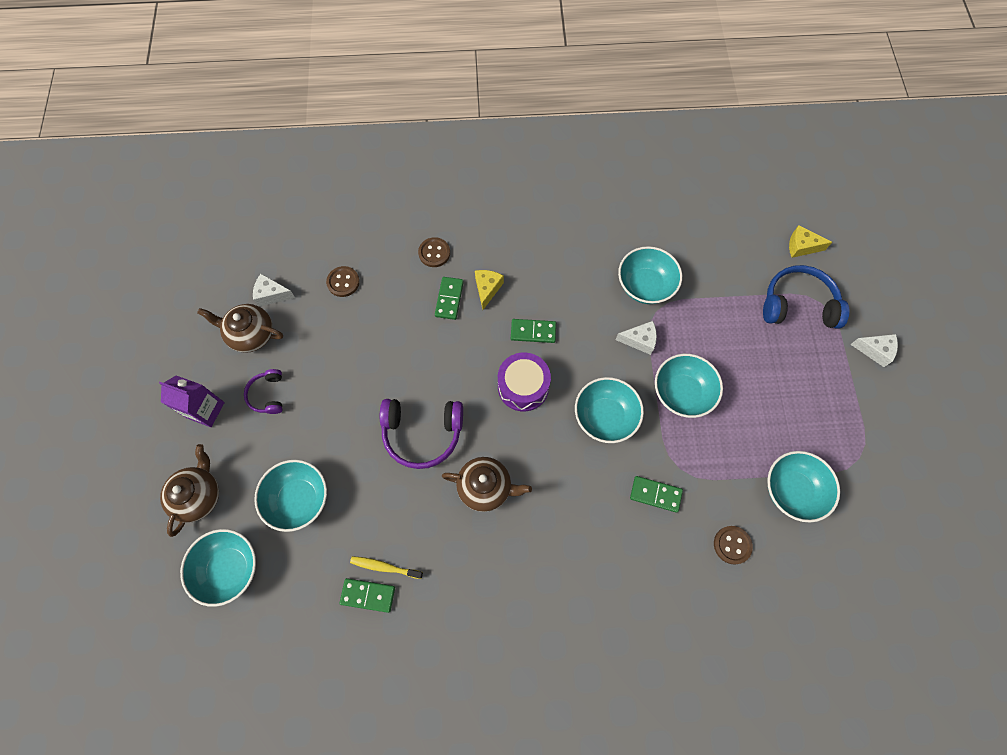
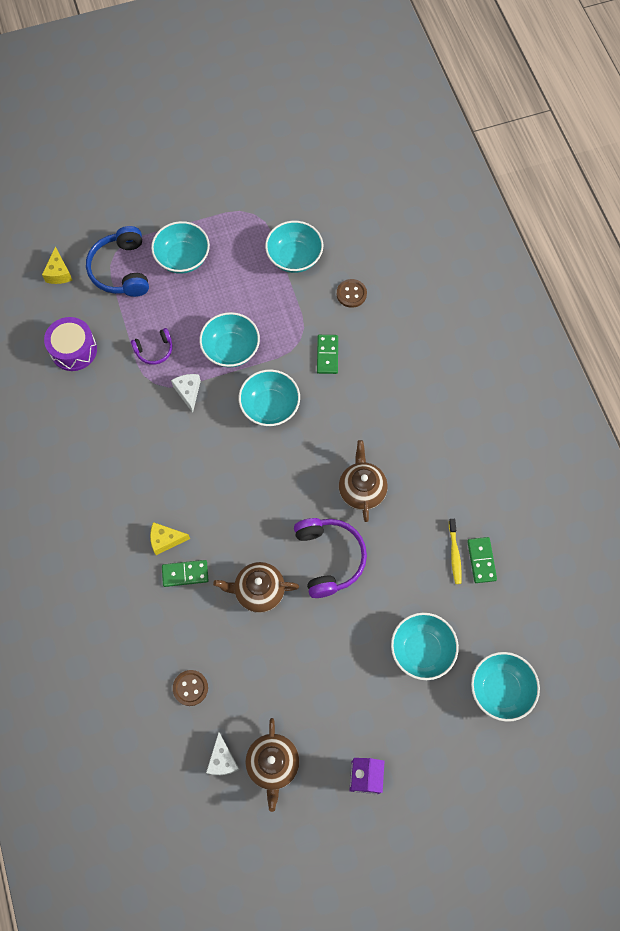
camera: 105 degrees left, 0 degrees up
brown teapot [160,444,219,537] -> brown teapot moved to [213,562,299,613]
purple headphones [244,369,282,414] -> purple headphones moved to [131,328,172,365]
brown button [418,237,450,267] -> none
purple drum [498,352,551,411] -> purple drum moved to [44,317,97,371]
green domino [511,319,556,343] -> none
turquoise bowl [618,246,682,304] -> turquoise bowl moved to [151,221,210,274]
white cheese [850,334,898,367] -> none

